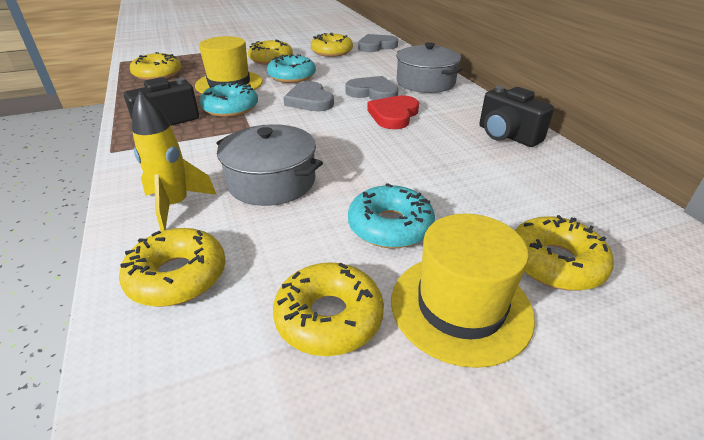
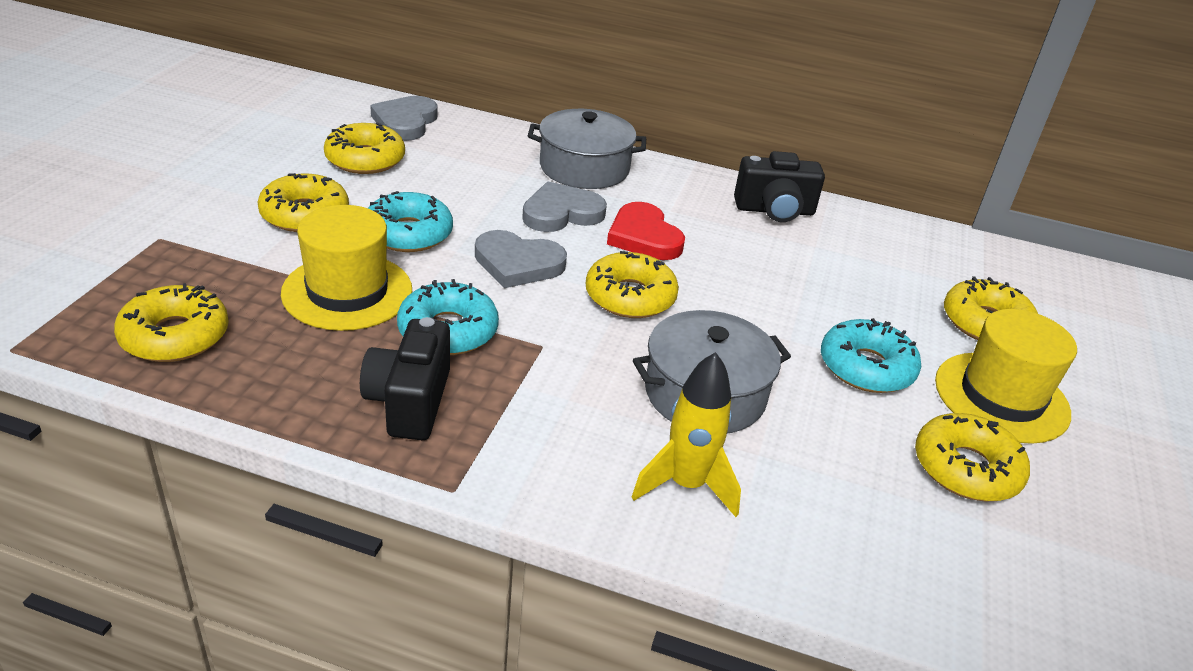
camera: 55 degrees left, 0 degrees up
yellow donut [119,228,226,307] -> yellow donut moved to [586,251,679,318]

